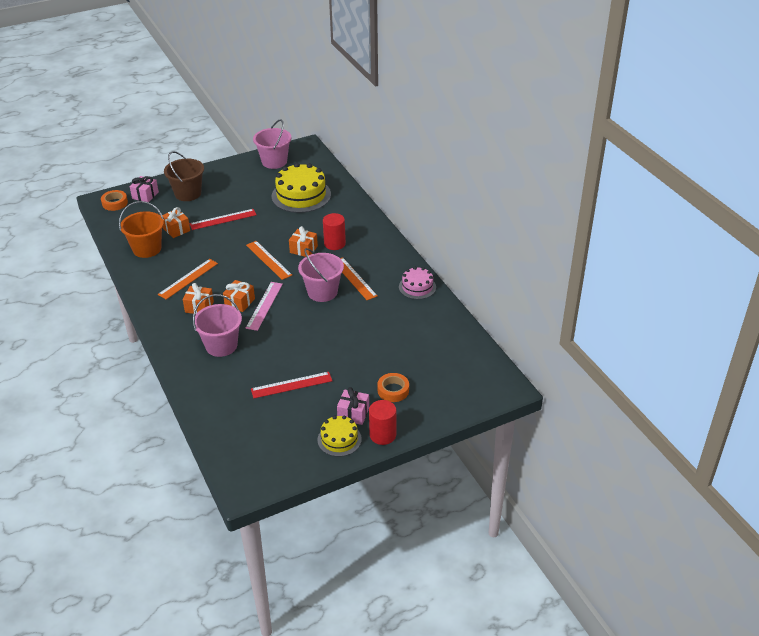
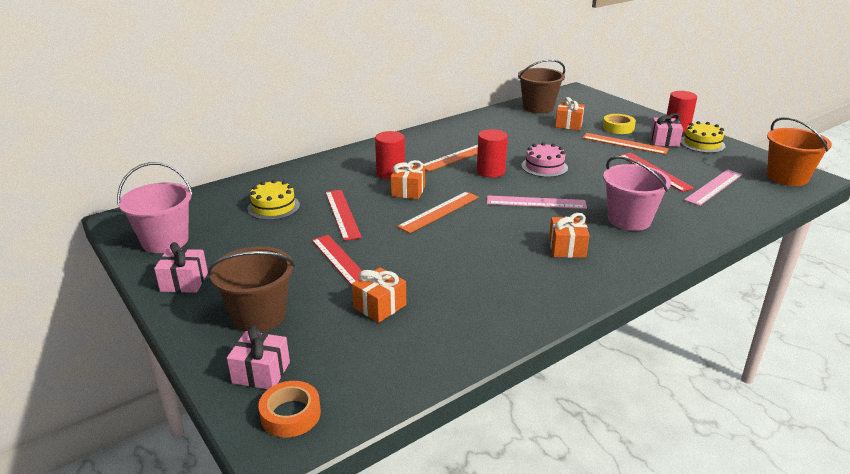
camera: 100 degrees left, 10 degrees down
orange bucket [119,201,164,258] -> orange bucket moved to [767,117,832,186]
orange ruler [158,259,218,300] -> orange ruler moved to [582,133,669,155]
orange gift [223,280,255,312] -> orange gift moved to [555,97,585,130]
yellow cake [272,163,331,213] -> yellow cake [248,180,300,220], size x0.56
pink bucket [298,248,344,302] -> red cylinder [477,129,508,178]
orange tape [377,373,409,402] -> yellow tape [603,114,636,134]
pink cake [399,267,436,299] -> pink cake moved to [521,142,568,177]
none -> pink gift [154,242,208,293]
none -> red ruler [325,190,362,241]
none -> brown bucket [518,59,565,113]
none -> pink ruler [684,169,743,206]

